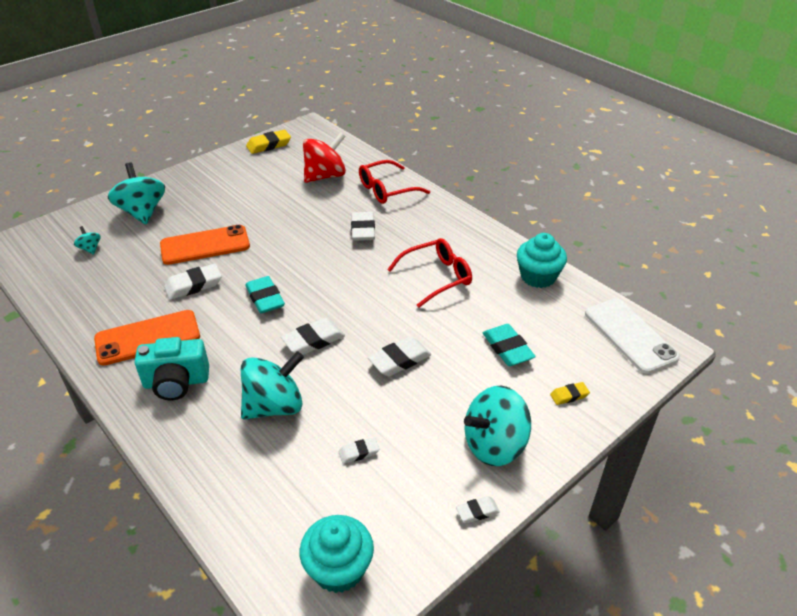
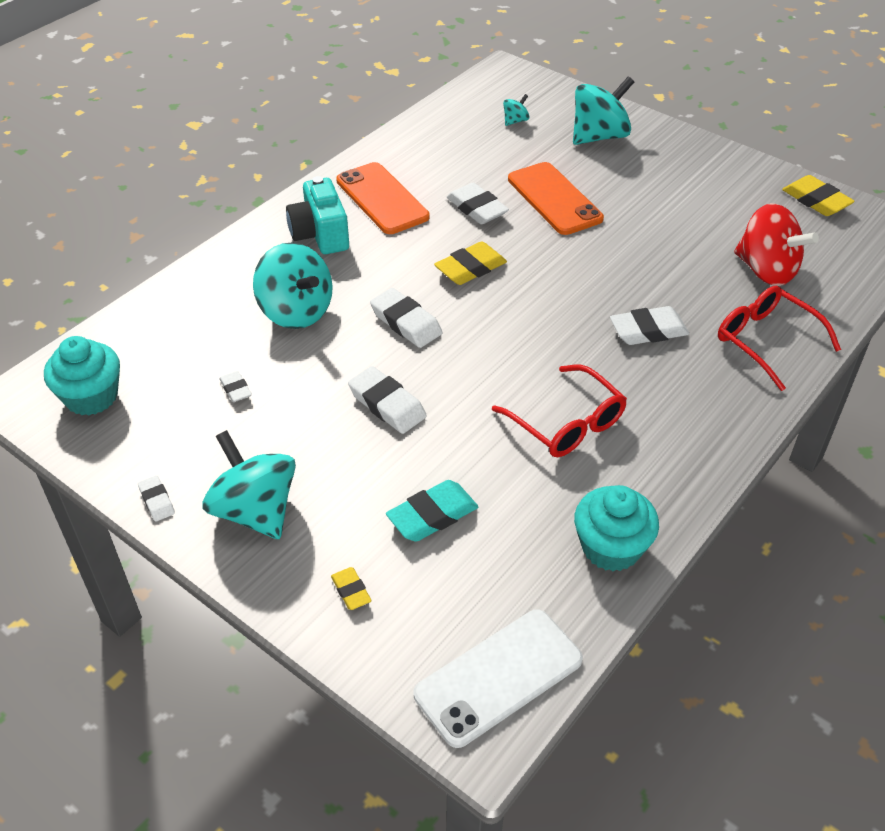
camera: 80 degrees right, 5 degrees up
turquoise eraser [245,276,285,313] -> yellow eraser [434,241,507,285]

